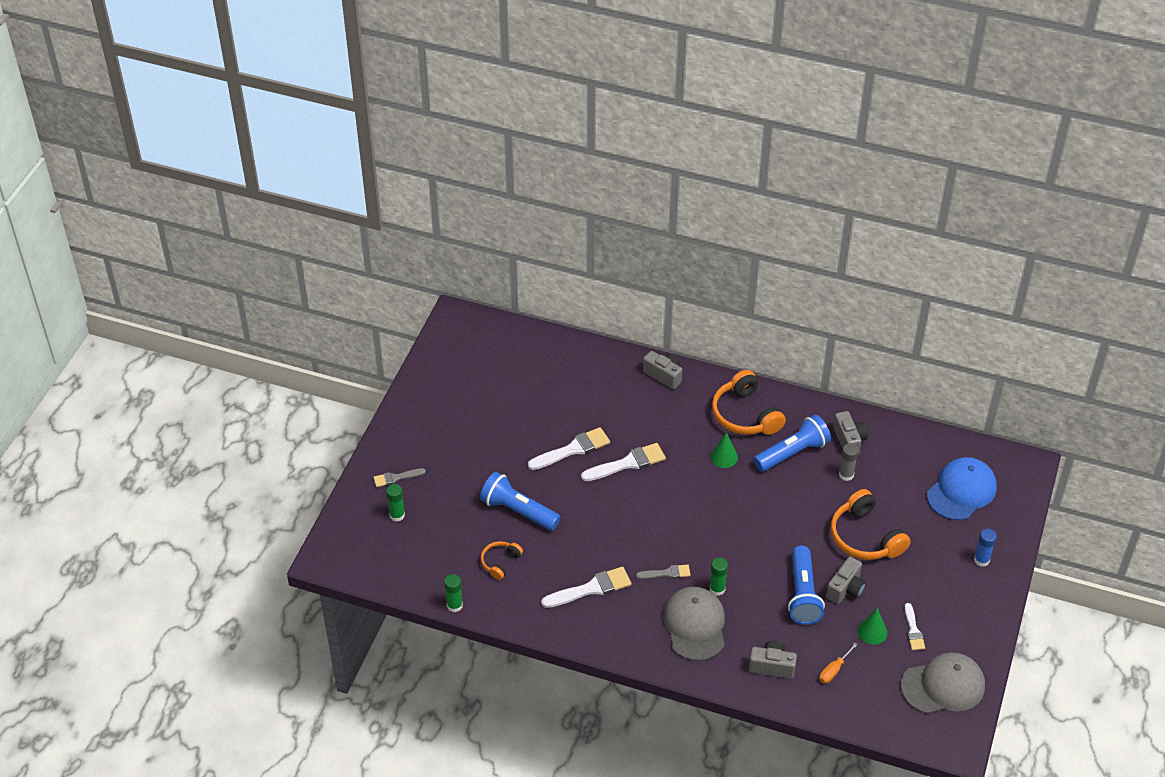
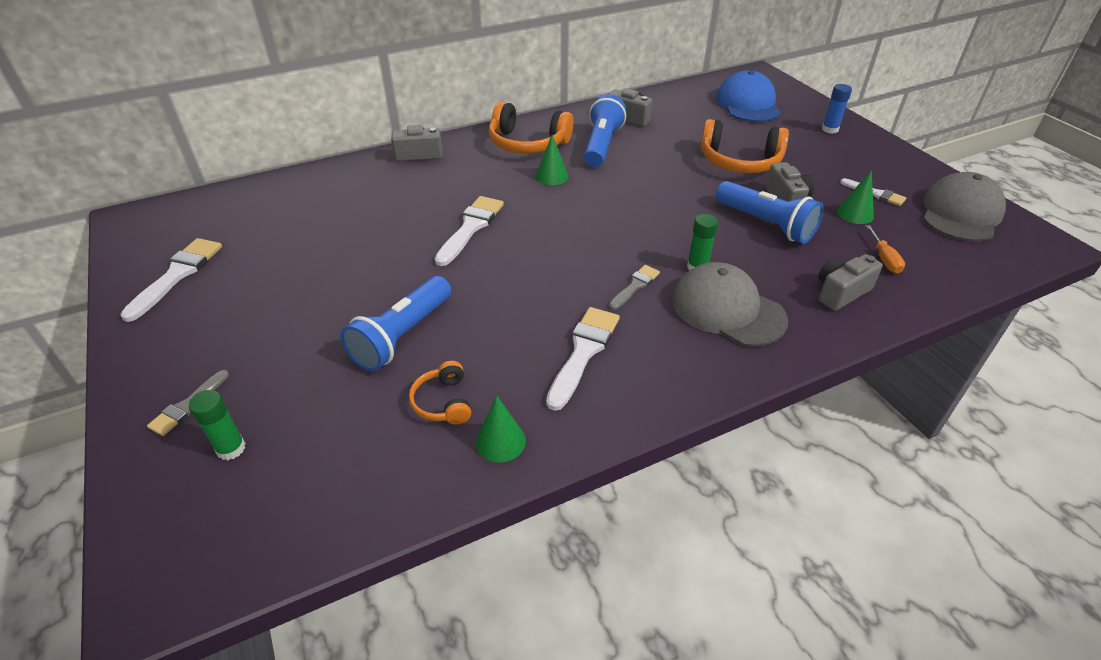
camera: 45 degrees left, 5 degrees down
green glue stick [444,574,463,612] -> none
blue flashlight [480,472,561,531] -> blue flashlight turned 45 degrees counterclockwise [340,276,451,371]
white brush [528,427,610,470] -> white brush moved to [121,238,222,322]
grey glue stick [839,443,859,481] -> none
none -> green cone [476,396,526,463]

